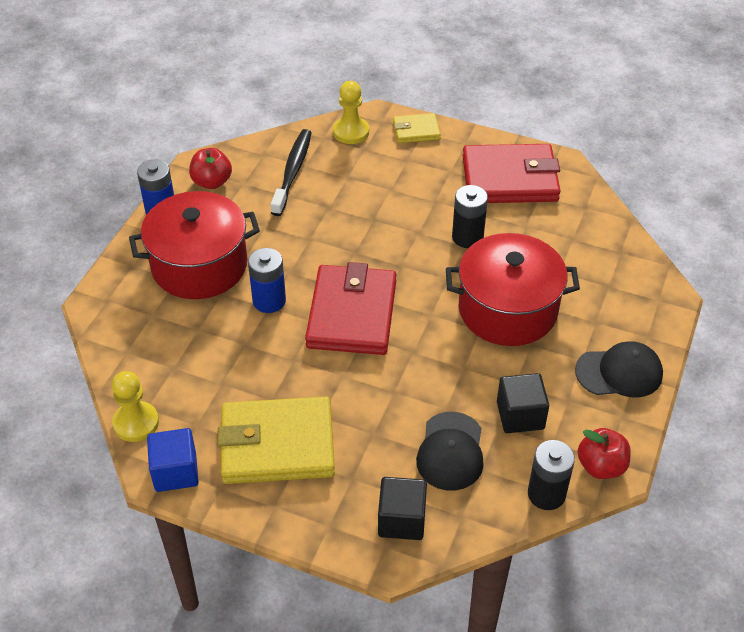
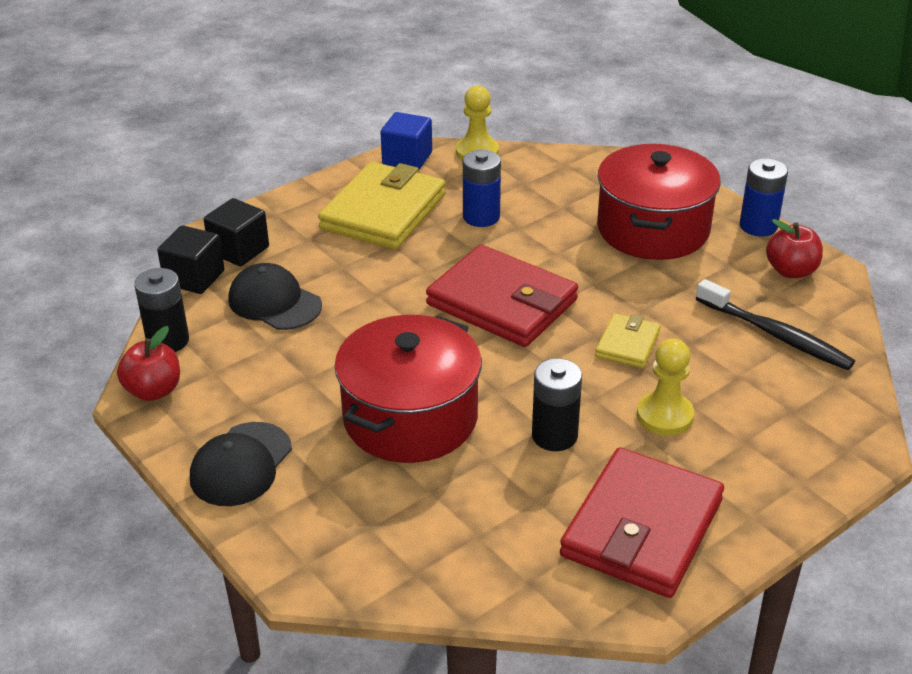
camera: 120 degrees right, 10 degrees down
blue battery [248,248,286,313] -> blue battery moved to [463,150,501,227]
yellow pawn [333,81,369,144] -> yellow pawn moved to [637,338,694,436]
yellow wallet [393,113,441,143] -> yellow wallet moved to [595,313,661,368]
black cube [497,373,549,433] -> black cube moved to [157,225,224,294]

